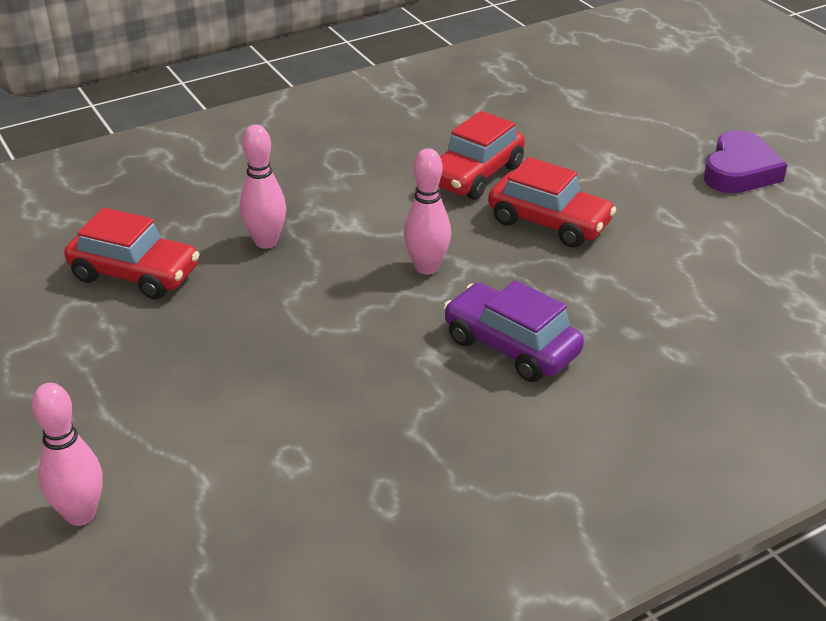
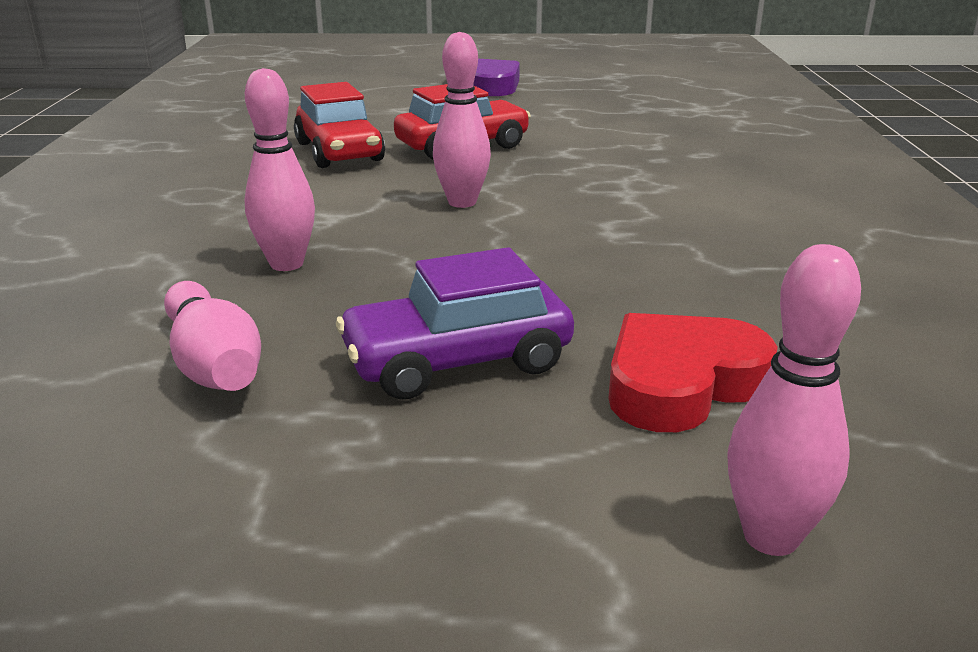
camera: 60 degrees left, 10 degrees down
red car [64,208,200,299] -> pink bowling pin [164,281,261,391]
purple car [443,280,584,382] -> purple car moved to [336,247,574,399]
none -> red heart [608,313,778,432]

